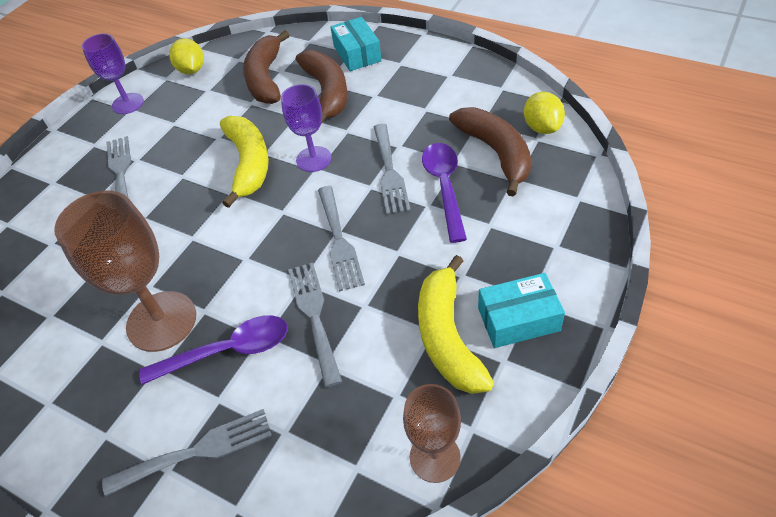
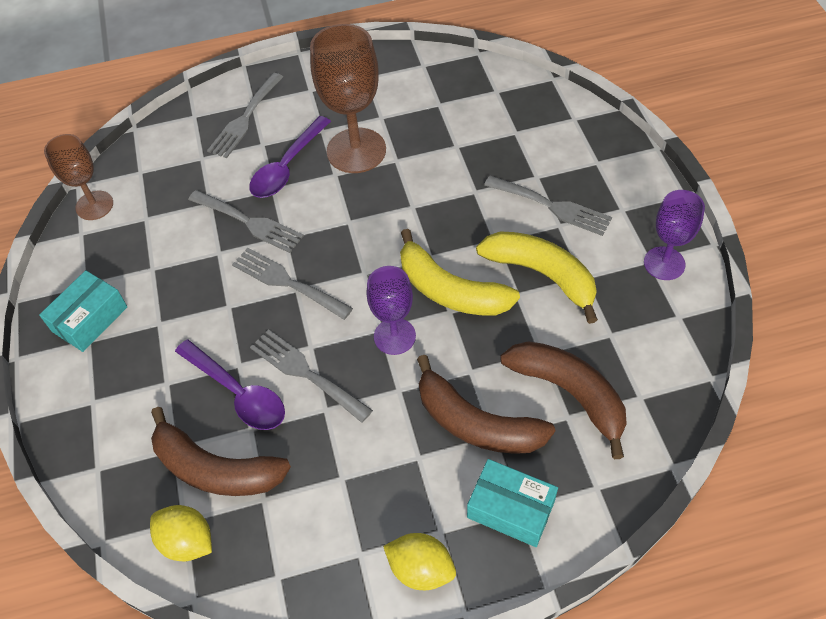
camera: 135 degrees right, 5 degrees up
yellow lemon [169,38,204,74] -> yellow lemon moved to [383,533,456,590]
yellow banana [418,255,494,394] -> yellow banana moved to [476,231,598,324]

